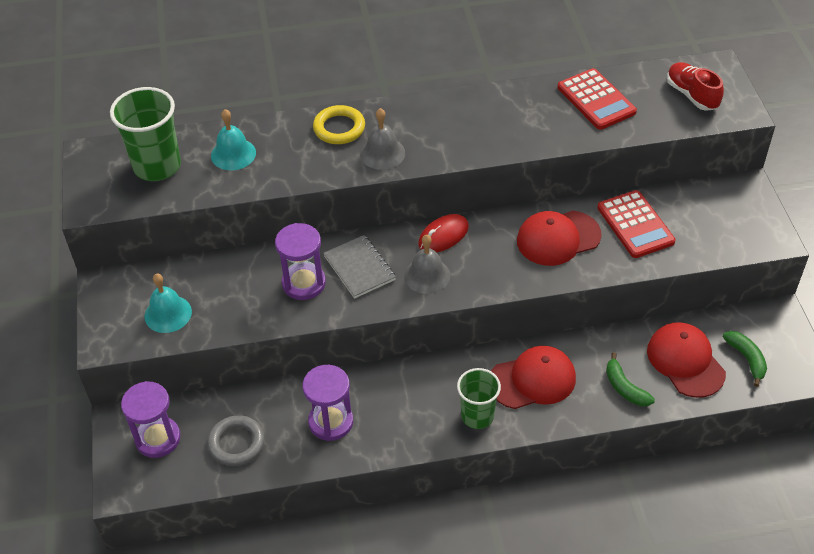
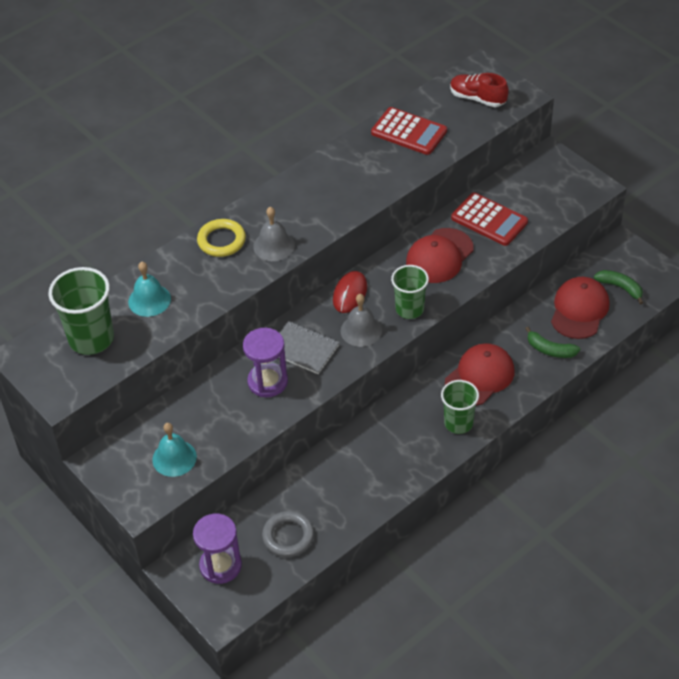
camera: 30 degrees left, 0 degrees up
purple hourglass [303,365,353,441] -> none
red cap [647,322,726,398] -> red cap turned 75 degrees clockwise [551,277,610,339]
none -> green cup [391,265,429,319]

